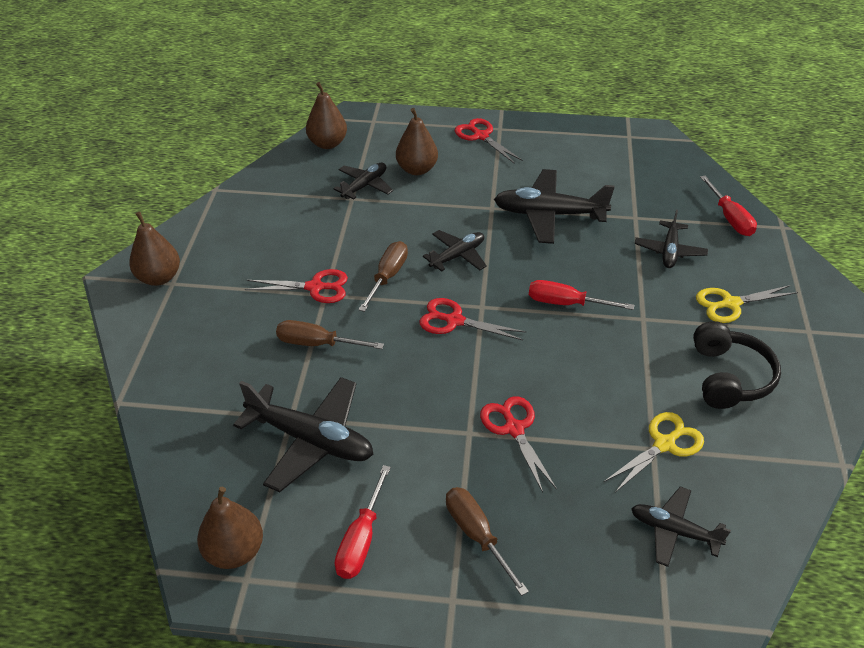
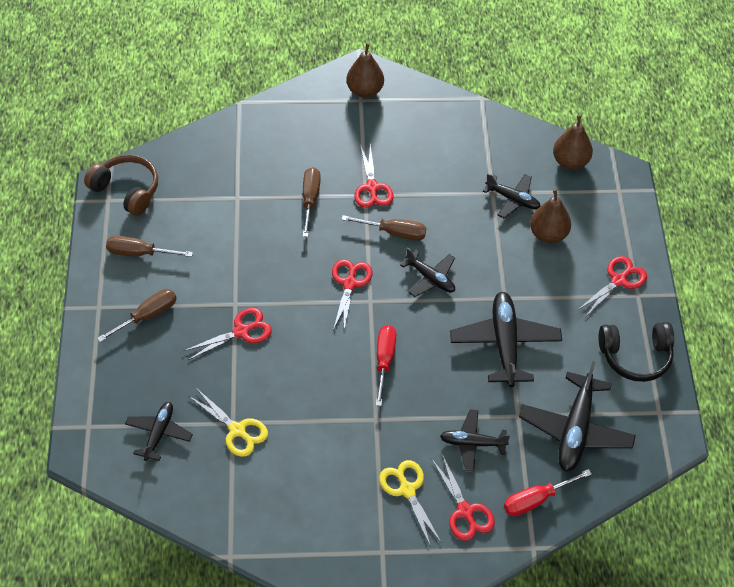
camera: 80 degrees right, 10 degrees up
brown pear [197,487,263,569] -> brown headphones [84,154,158,216]
black plane [233,377,374,492] -> black plane moved to [519,361,636,472]
red screwdriver [335,465,391,579] -> brown screwdriver [106,236,193,257]
black headphones [693,321,781,409] -> black headphones moved to [599,322,674,382]
none -> red scissors [432,454,495,541]

